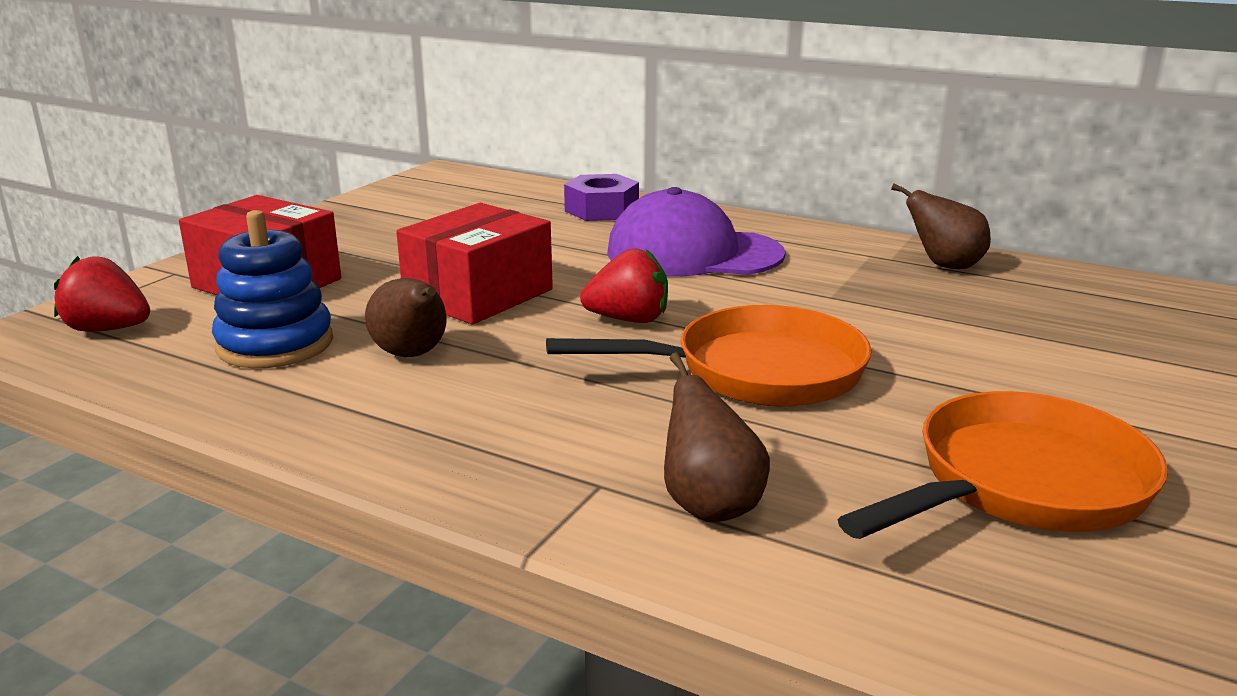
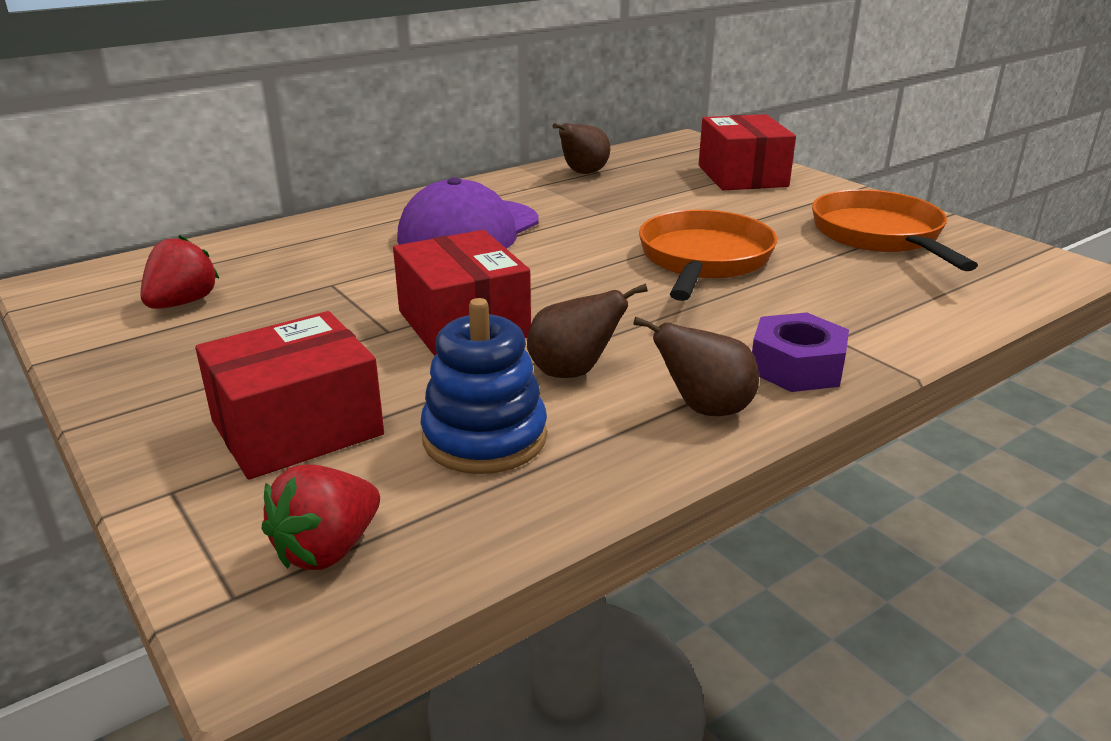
camera: 65 degrees left, 5 degrees up
purple nut [564,174,639,221] -> purple nut moved to [752,312,849,392]
red strawberry [580,248,668,323] -> red strawberry moved to [141,235,219,309]
brown pear [664,352,770,522] -> brown pear moved to [633,317,759,416]
none -> red box [699,114,796,190]

